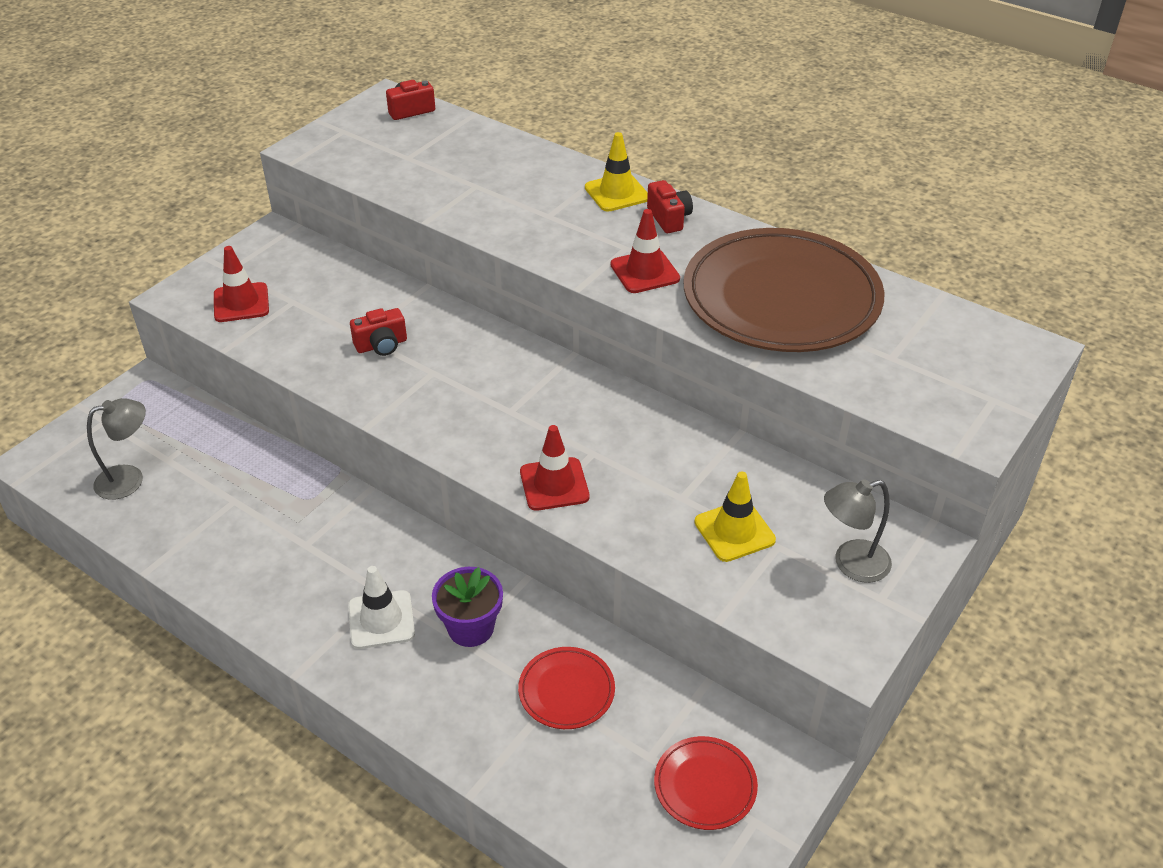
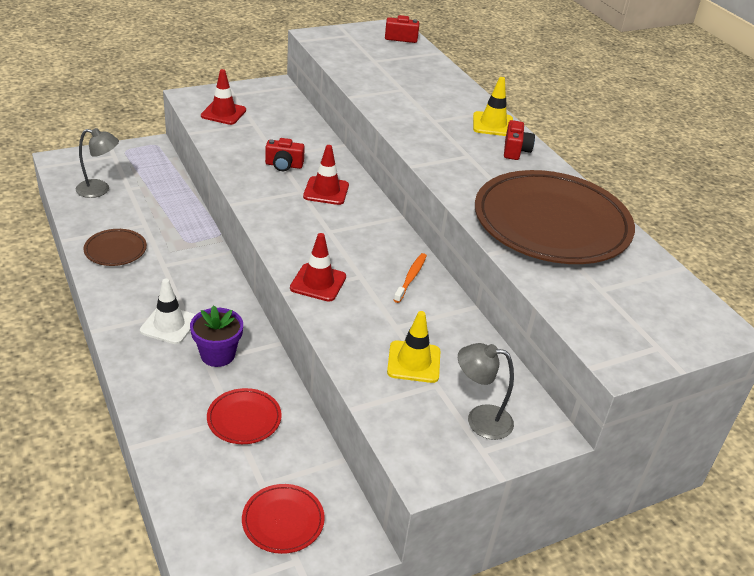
camera: 25 degrees right, 5 degrees down
red traffic cone [610,209,680,293] -> red traffic cone moved to [303,145,349,205]
none -> brown plate [83,229,147,266]
none -> orange toothbrush [394,253,427,303]

